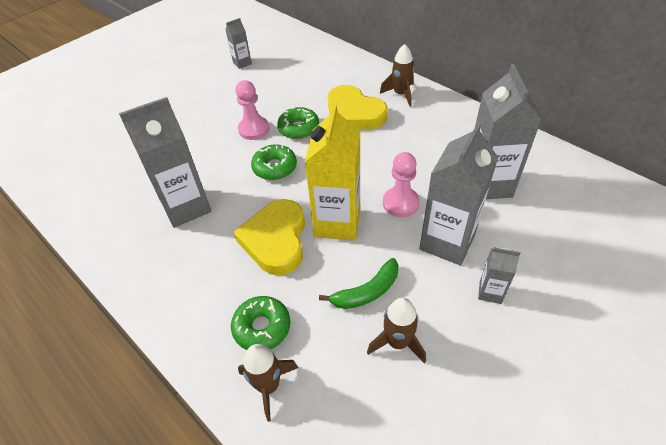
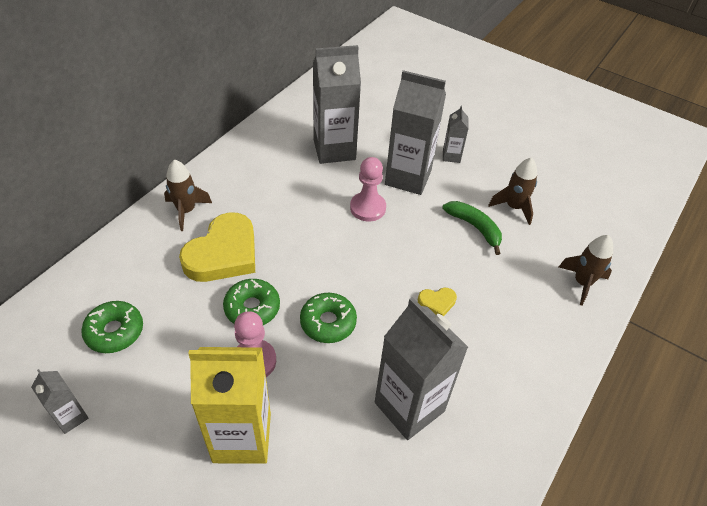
camera: 105 degrees left, 0 degrees up
green donut [231,296,290,350] -> green donut moved to [81,301,143,353]
yellow heart [234,199,305,276] -> yellow heart [418,288,457,316], size x0.44
yellow carton [305,103,360,241] -> yellow carton moved to [188,347,271,464]

